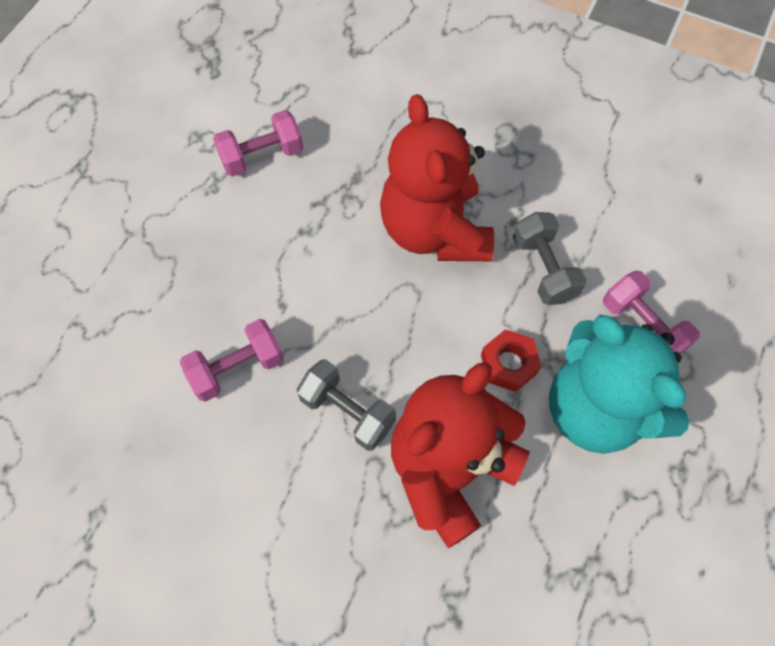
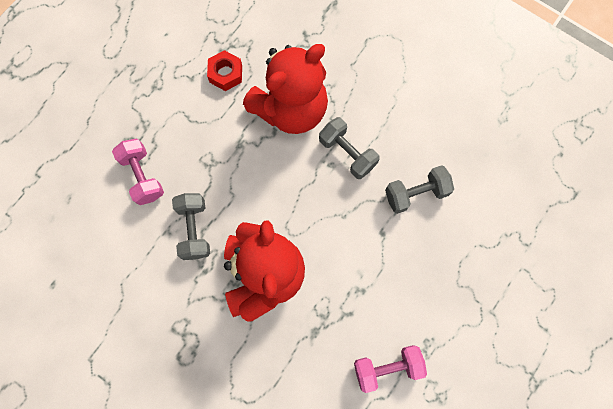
camera: 170 degrees left, 10 degrees up
pink dumbbell [180,319,284,402] -> grey dumbbell [385,165,454,214]
red nut [481,329,542,392] -> red nut moved to [207,50,242,91]
turquoise teddy bear [549,315,690,454] -> none

